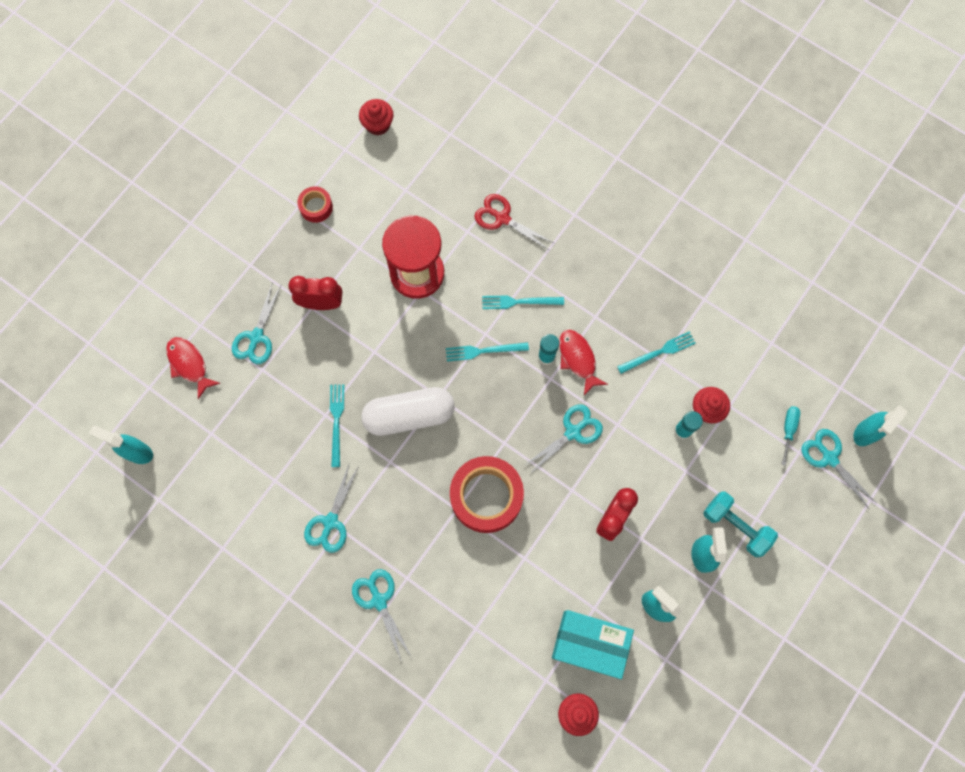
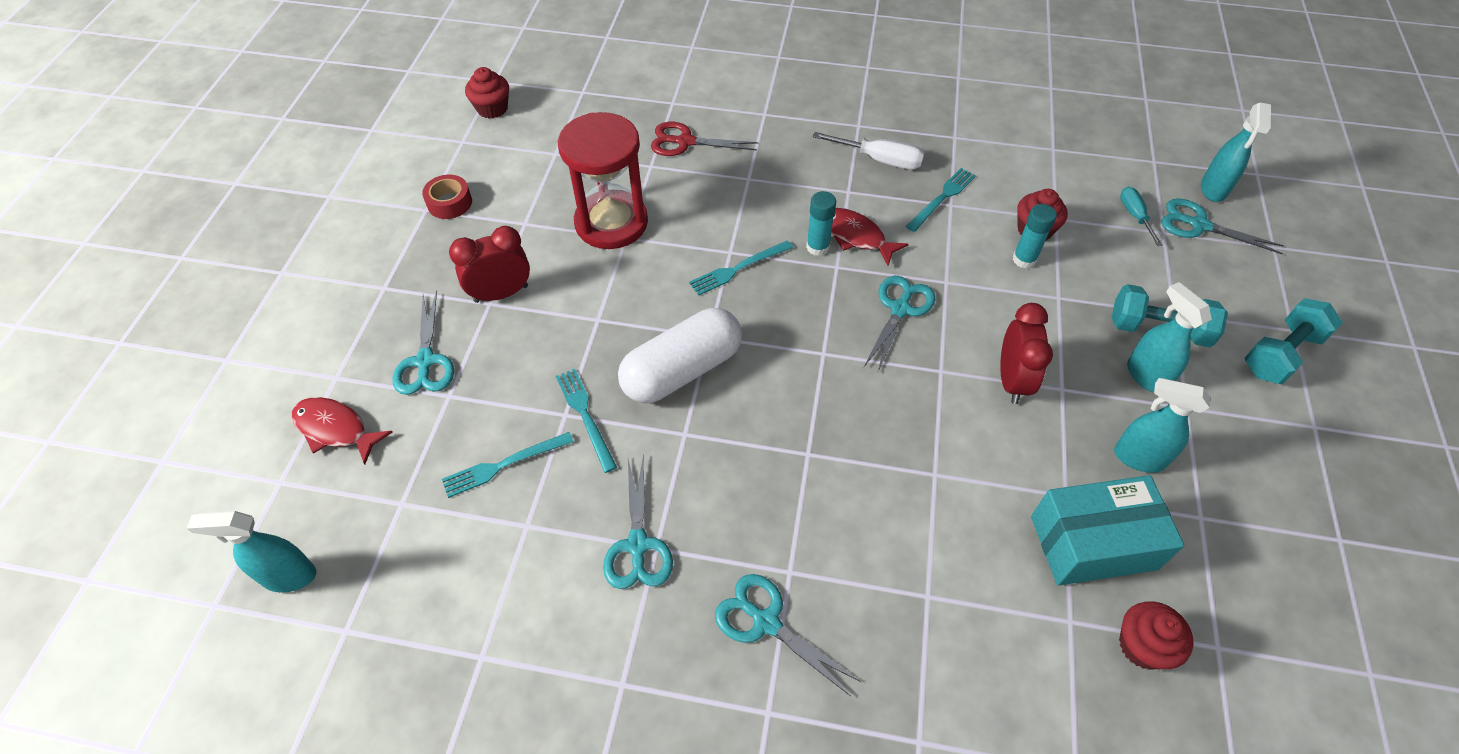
camera: 25 degrees left, 20 degrees down
red tape [450,456,524,533] -> none
turquoise fork [482,295,564,309] -> turquoise fork moved to [442,432,574,498]
none -> white screwdriver [812,132,924,170]
none -> turquoise dumbbell [1245,298,1343,384]

